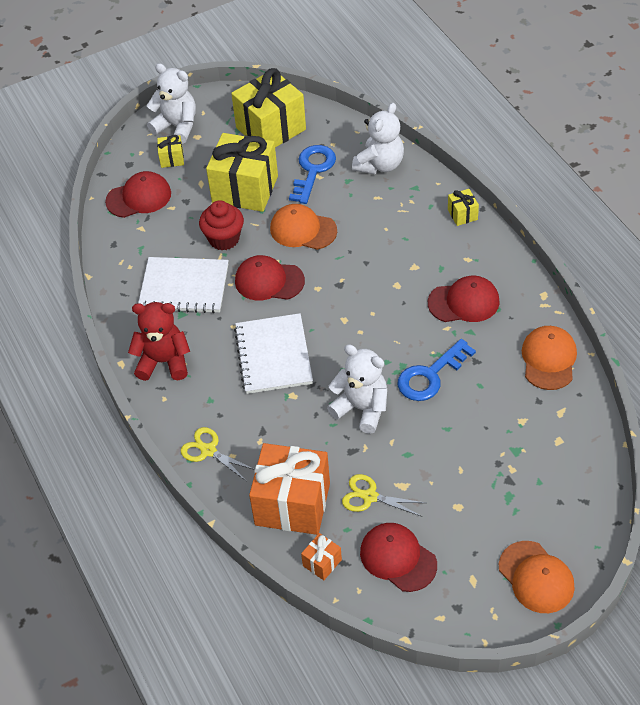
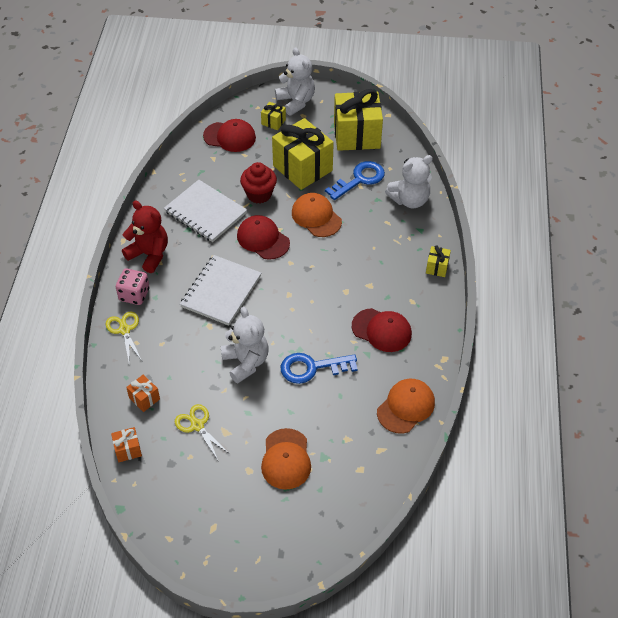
camera: 30 degrees right, 0 degrees up
orange gift [249,443,330,535] -> orange gift [126,375,160,412], size x0.44
red cap [360,523,437,592] -> none
orange cap [499,541,575,613] -> orange cap moved to [261,428,311,490]
none -> pink dice [116,268,150,305]

